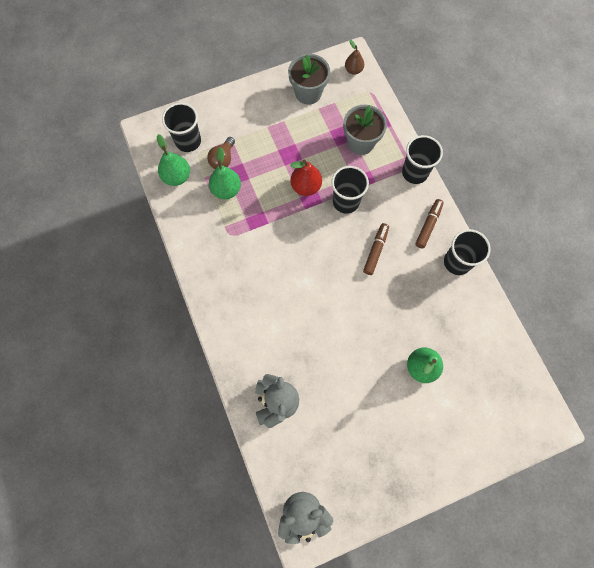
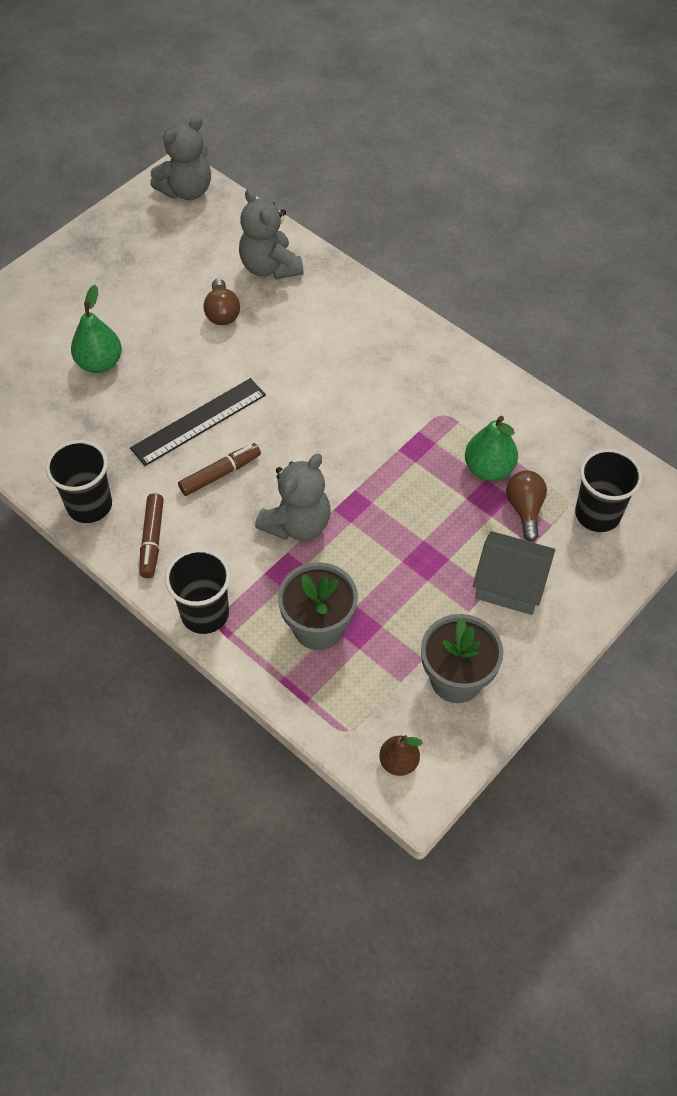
camera: 155 degrees right, 15 degrees down
green pear [157,134,190,186] -> none
red pear [290,159,322,196] -> none
black cup [331,166,369,214] -> grey teddy bear [255,454,331,541]
brown marker [363,223,389,275] -> brown marker turned 120 degrees counterclockwise [178,443,261,496]
none -> black ruler [130,378,266,466]
none -> brown light bulb [203,279,240,325]
none -> grey house [473,531,555,615]

